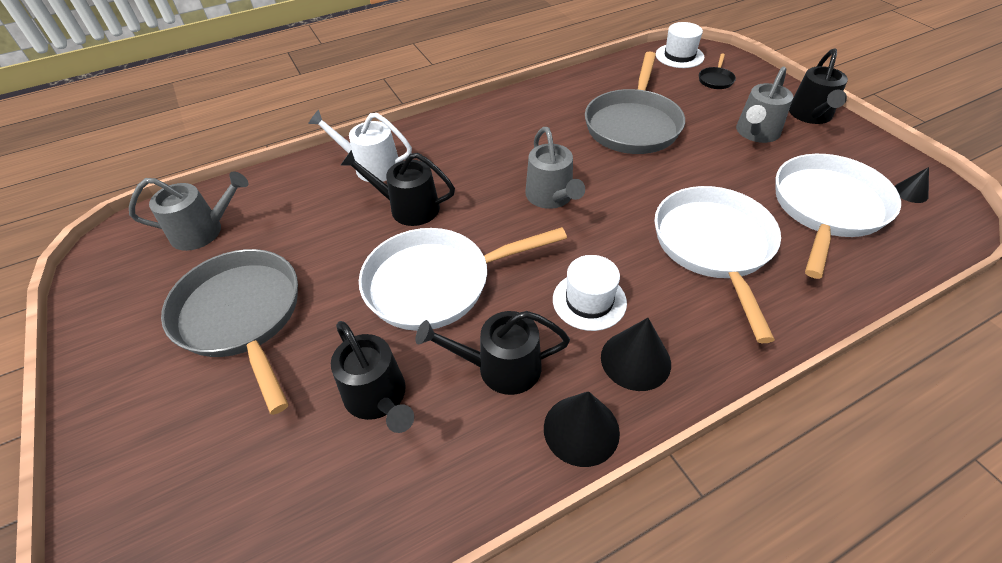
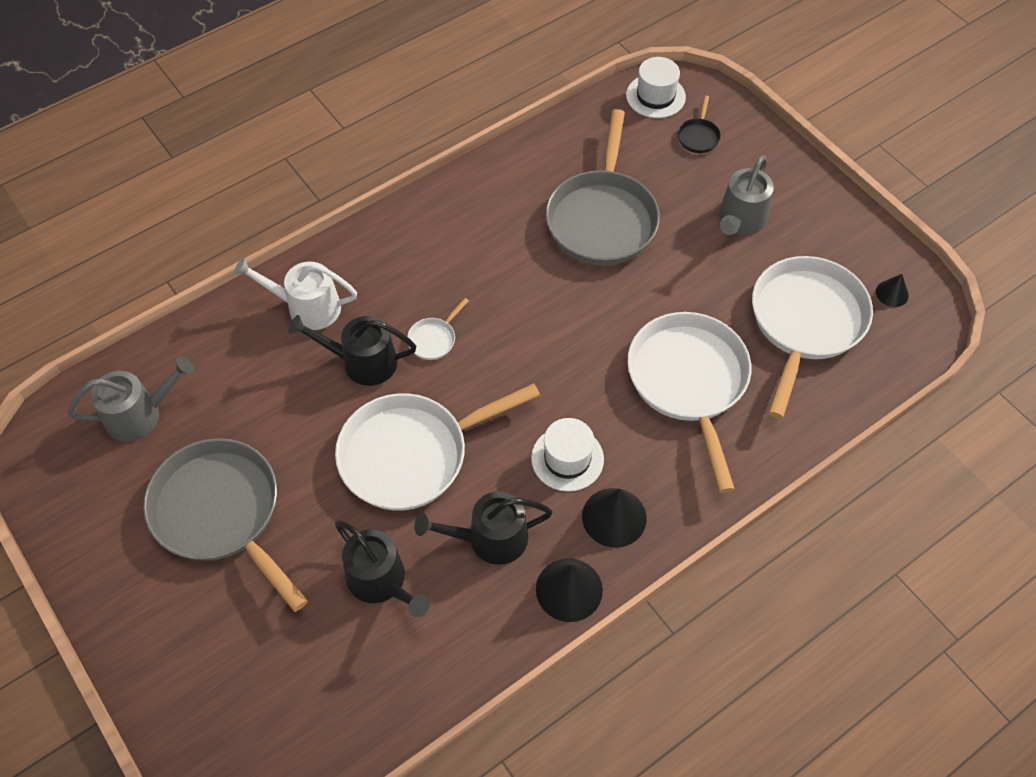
camera: 10 degrees left, 10 degrees up
grey watering can [525,127,585,209] -> none
black watering can [789,49,848,124] -> none
none -> white pan [407,298,469,360]

